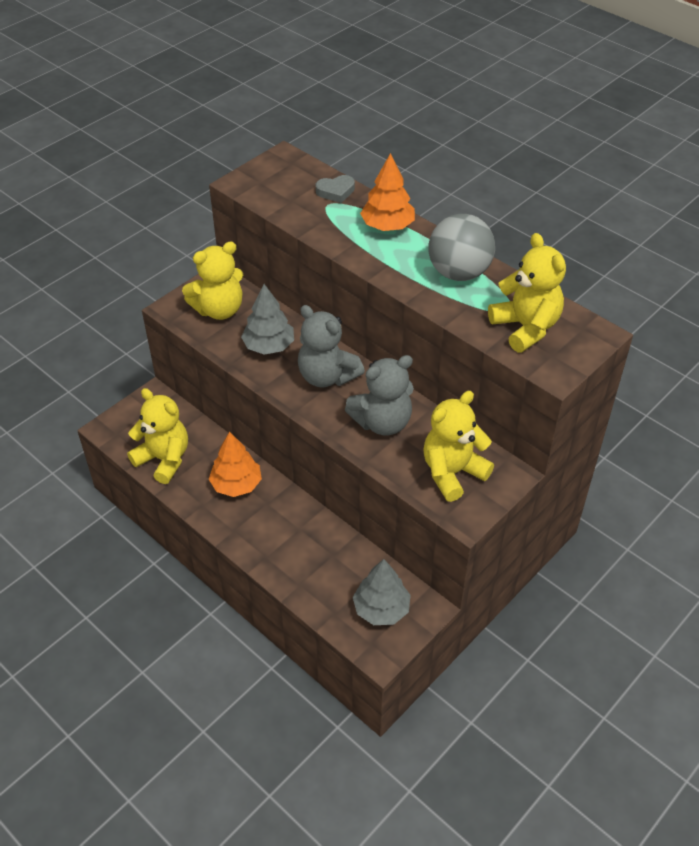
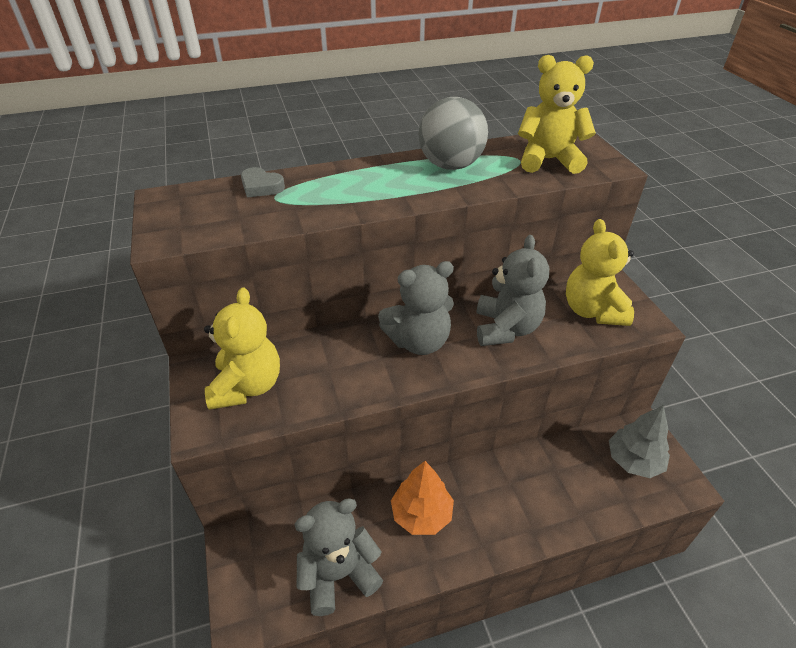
camera: 60 degrees left, 5 degrees down
yellow teddy bear [127,388,188,484] -> grey teddy bear [294,498,383,616]
grey tree [241,284,294,355] -> none
grey heart [316,175,355,203] -> grey heart turned 105 degrees clockwise [241,167,285,197]
orange tree [360,153,415,231] -> none

